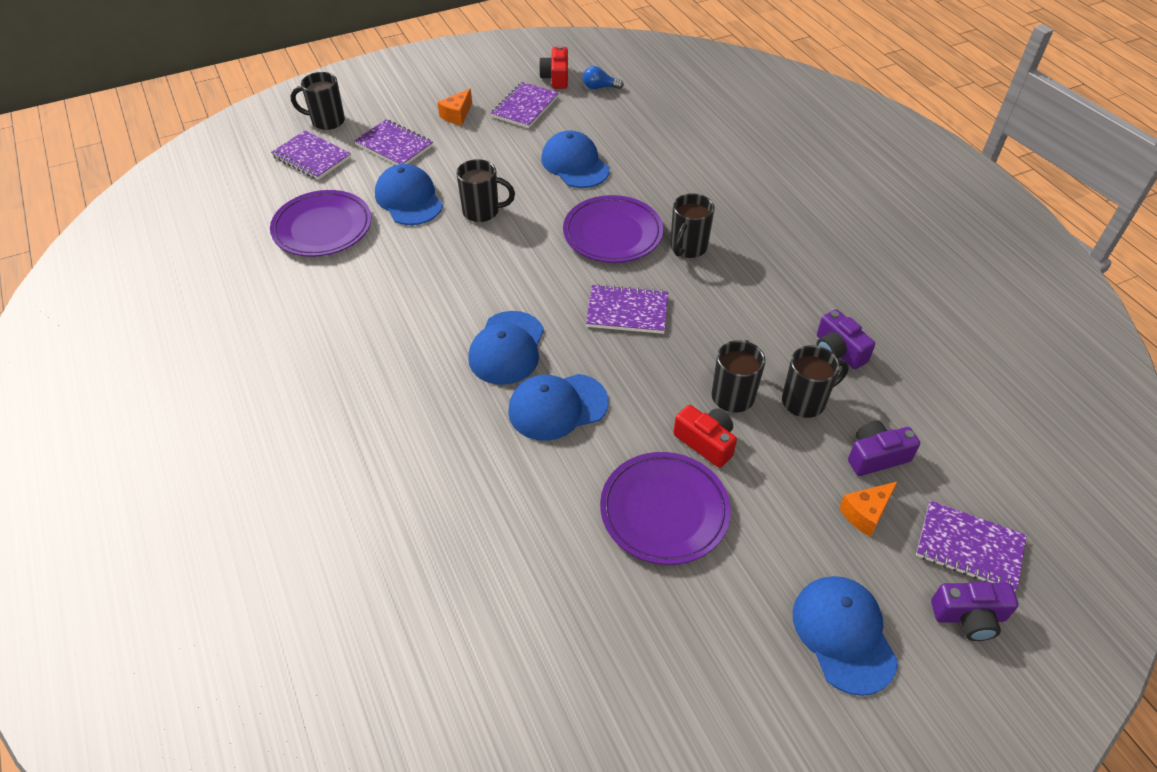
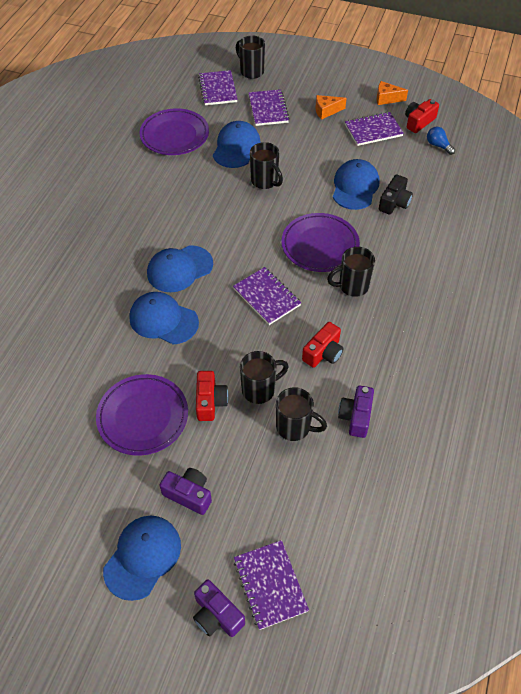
camera: 45 degrees right, 5 degrees up
orange cheese [839,481,898,537] -> orange cheese moved to [377,81,408,105]
purple camera [848,421,920,476] -> purple camera moved to [160,468,212,515]
none -> red camera [302,322,344,368]
none -> black camera [379,174,413,215]

